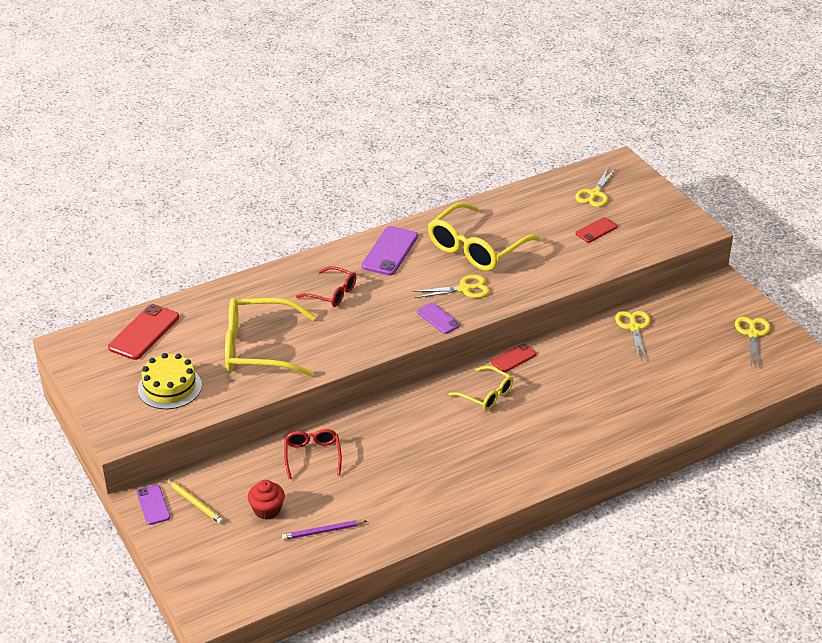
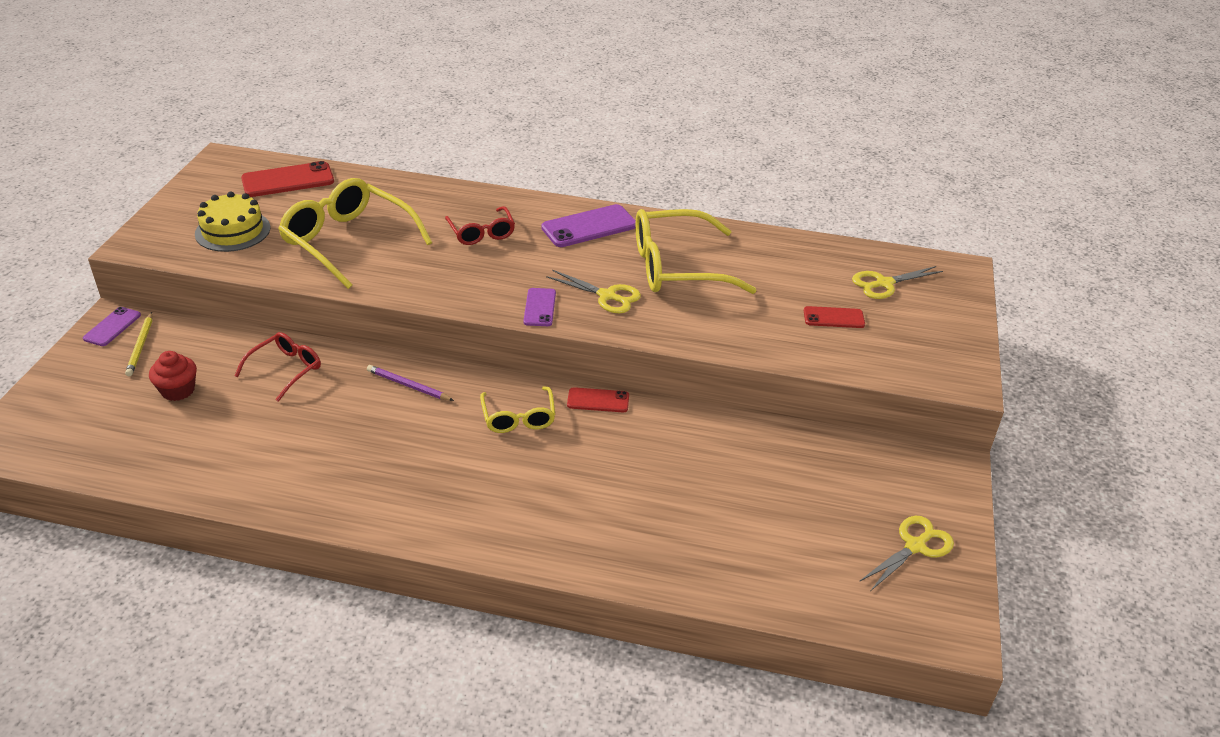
camera: 40 degrees right, 0 degrees up
purple pencil [282,520,367,540] -> purple pencil moved to [367,365,454,401]
yellow scissors [615,311,650,361] -> none

